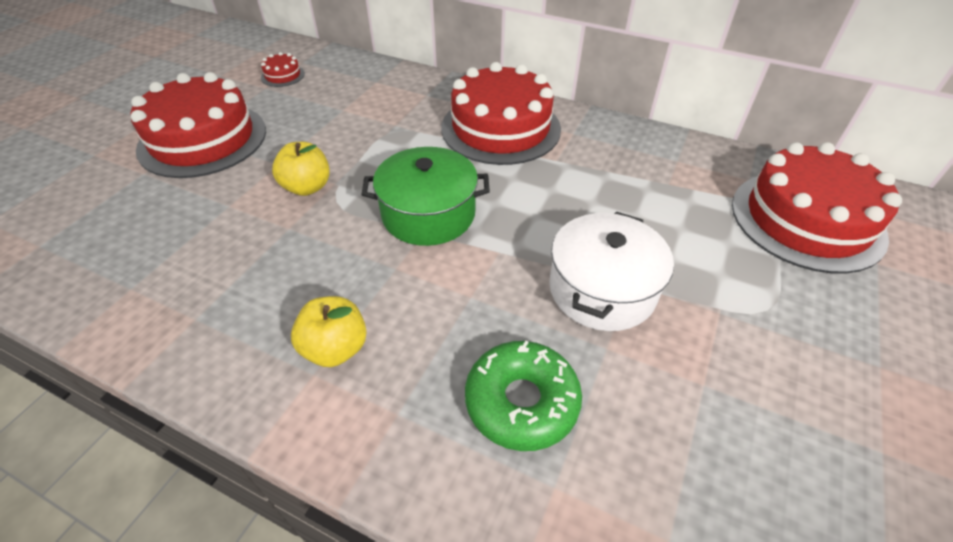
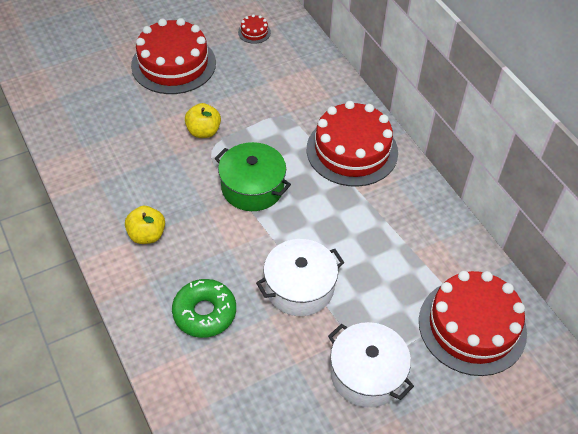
camera: 35 degrees right, 5 degrees up
none -> white pot [328,322,414,408]

